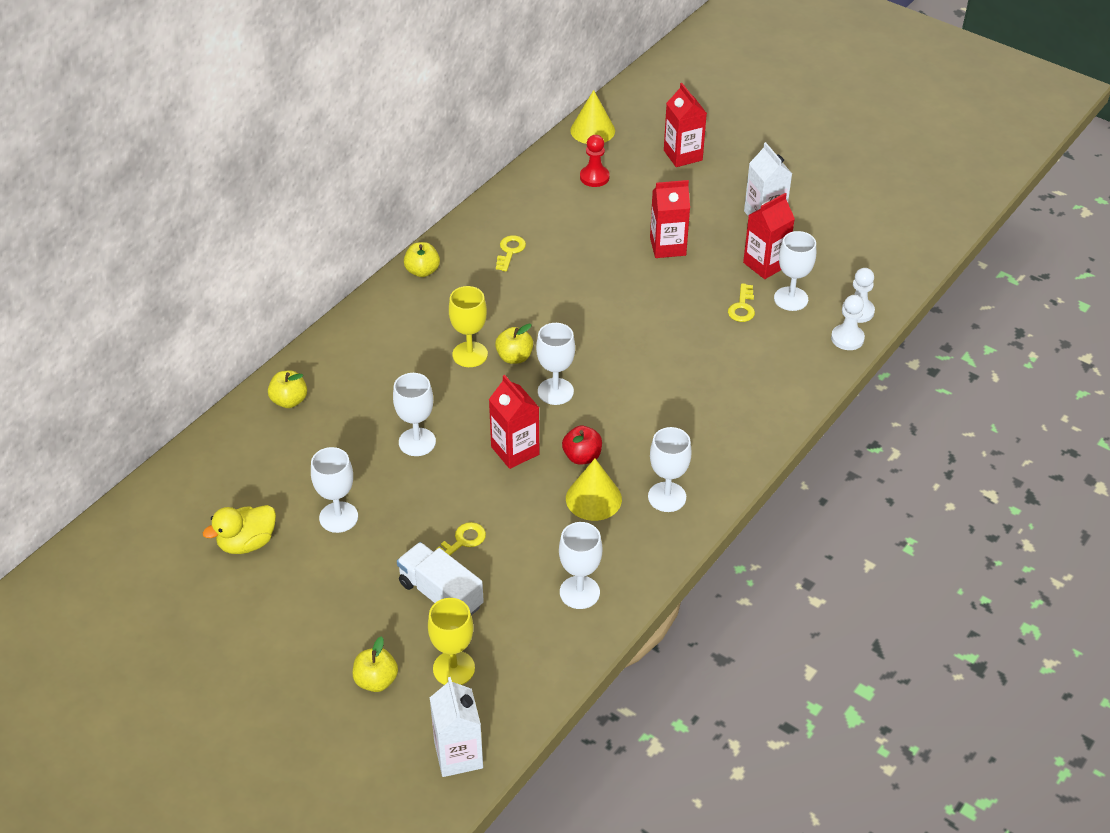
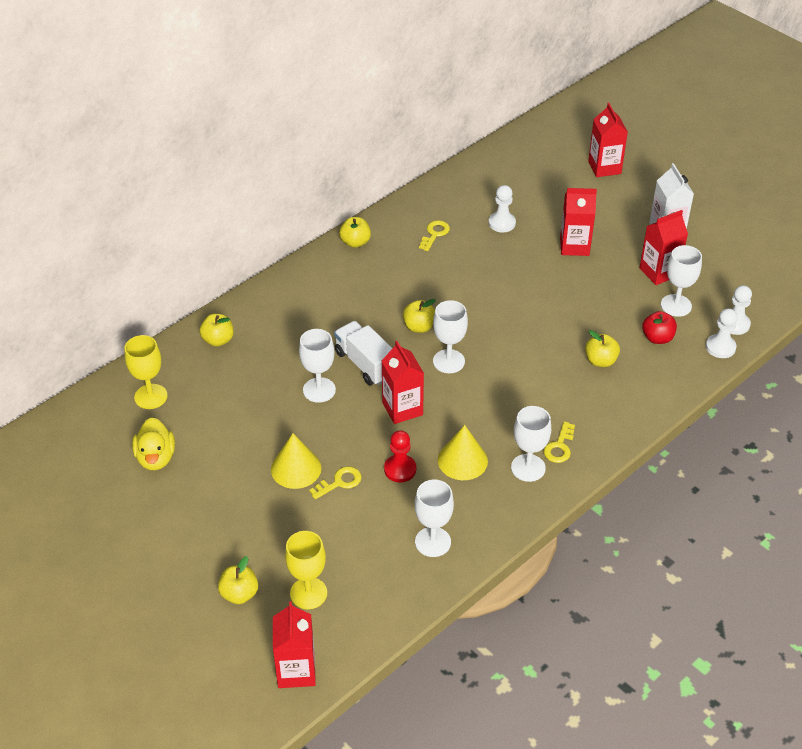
camera: 10 degrees right, 0 degrees up
yellow duck [203,505,276,554] -> yellow duck turned 75 degrees counterclockwise [132,417,175,470]
white goblet [311,447,358,533] -> none
white truck [397,542,484,615] -> white truck moved to [334,321,393,385]
white carton [430,677,483,777] -> red carton [273,601,316,688]
yellow goblet [449,286,488,367] -> yellow goblet moved to [124,335,168,409]
red apple [562,426,602,465] -> red apple moved to [642,311,677,344]
yellow cone [570,90,615,144] -> yellow cone moved to [271,433,321,489]
red pawn [580,135,610,187] -> red pawn moved to [384,430,416,482]
yellow key [728,283,755,322] -> yellow key moved to [544,421,575,463]
none -> white pawn [489,185,516,232]
none -> yellow apple [585,330,620,367]

